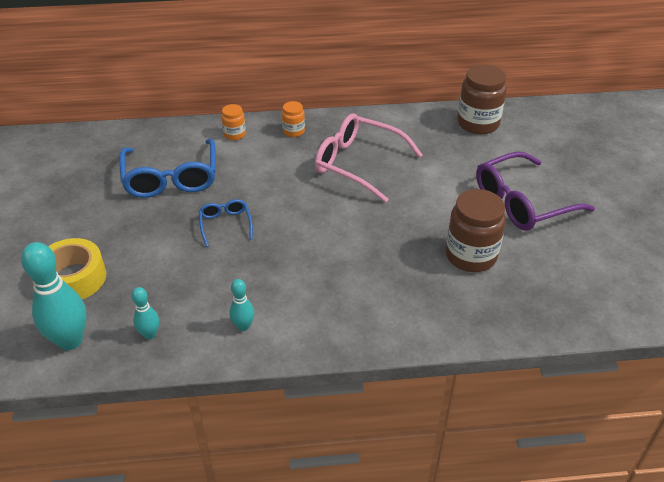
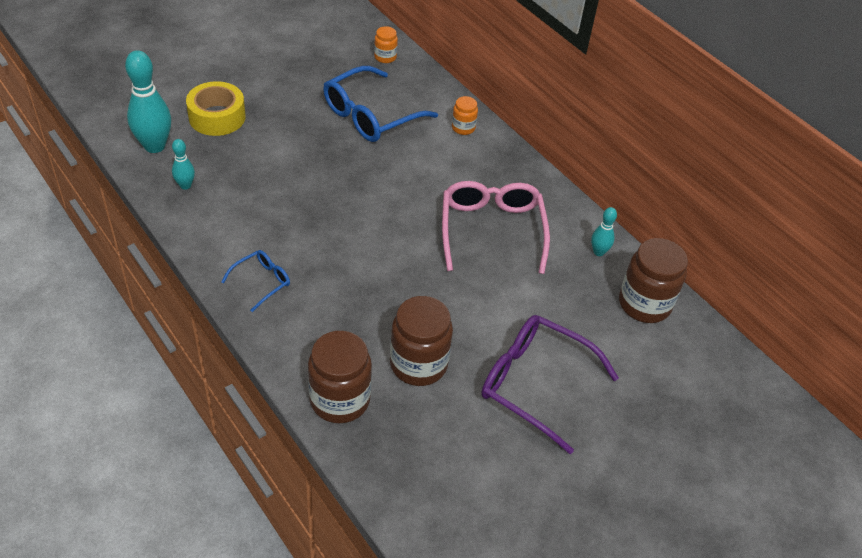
camera: 55 degrees right, 5 degrees up
blue glasses [199,199,253,247] -> blue glasses moved to [221,250,290,312]
turquoise bowling pin [229,279,254,331] -> turquoise bowling pin moved to [591,207,617,256]
orange jar [282,101,305,137] -> orange jar moved to [374,26,398,63]
none -> brown jar [308,331,372,423]

